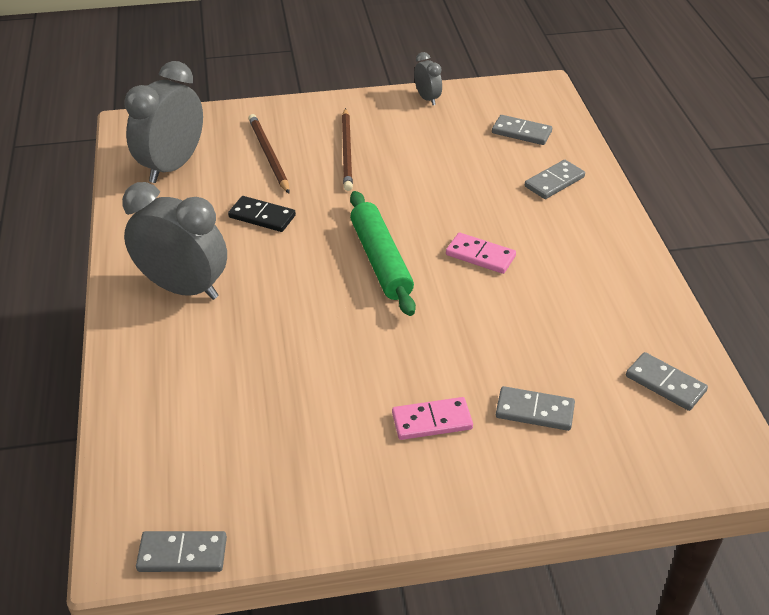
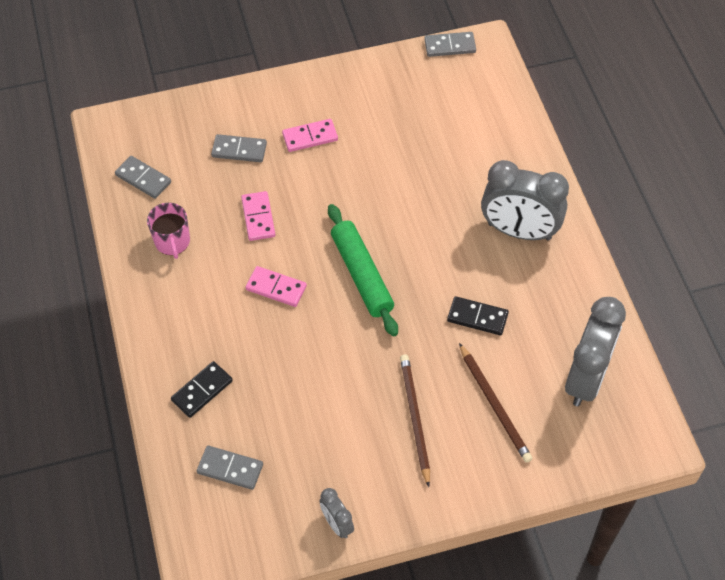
camera: 175 degrees right, 15 degrees up
grey domino [525,160,585,199] -> black domino [171,361,233,418]
none -> pink mug [147,203,190,259]
none -> pink domino [241,191,275,241]

